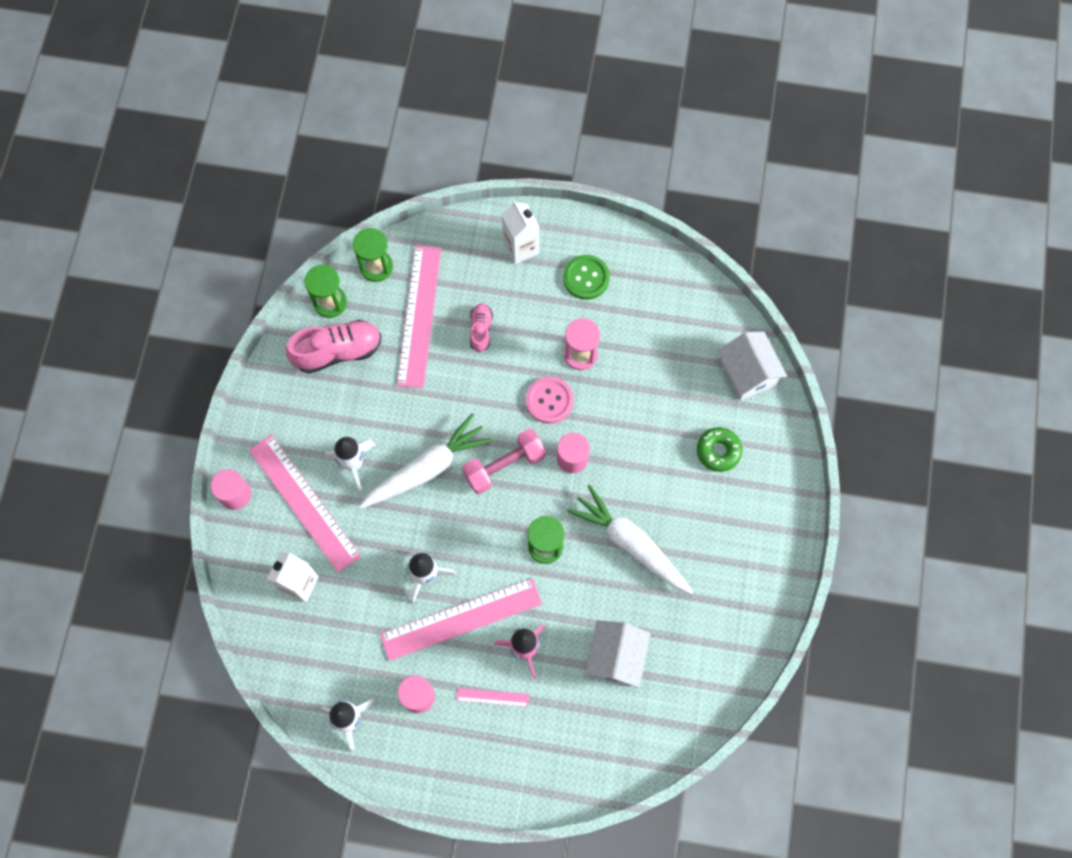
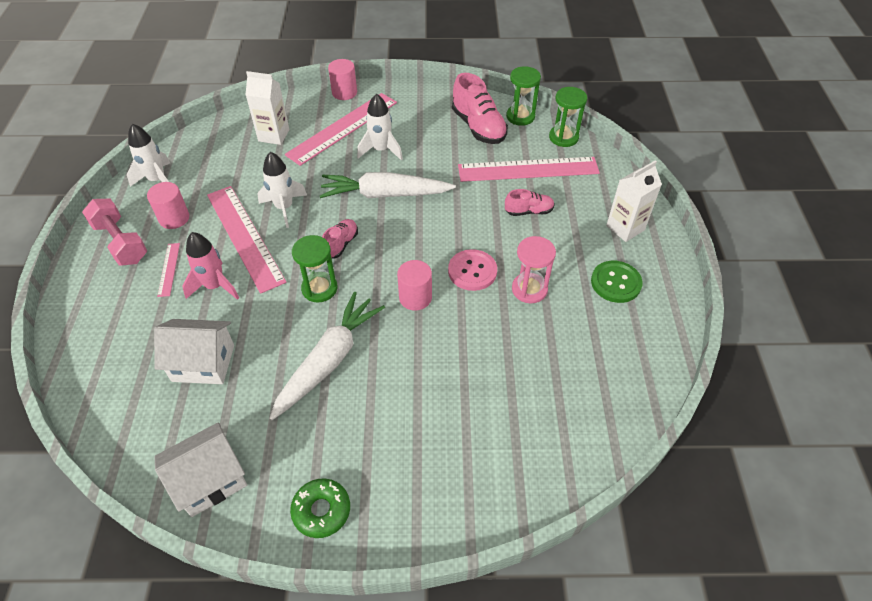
camera: 80 degrees right, 20 degrees down
white carrot [360,413,492,508] -> white carrot turned 135 degrees clockwise [320,172,456,198]
pink dumbbell [462,429,546,494] -> pink dumbbell moved to [82,199,147,265]
green donut [697,427,743,472] -> green donut moved to [290,478,350,538]
white house [718,331,787,400] -> white house moved to [154,422,247,517]
none -> pink shoe [322,219,358,258]

